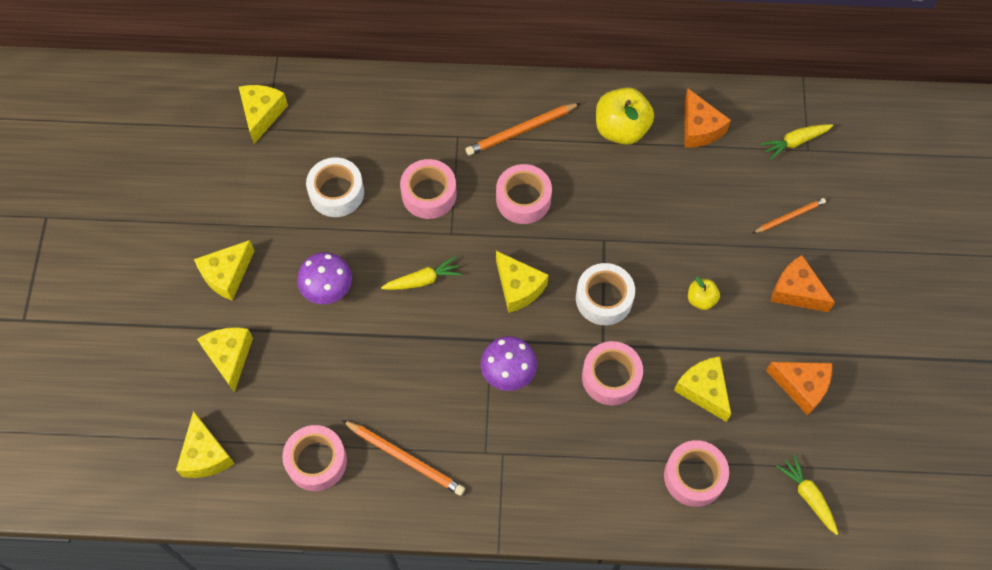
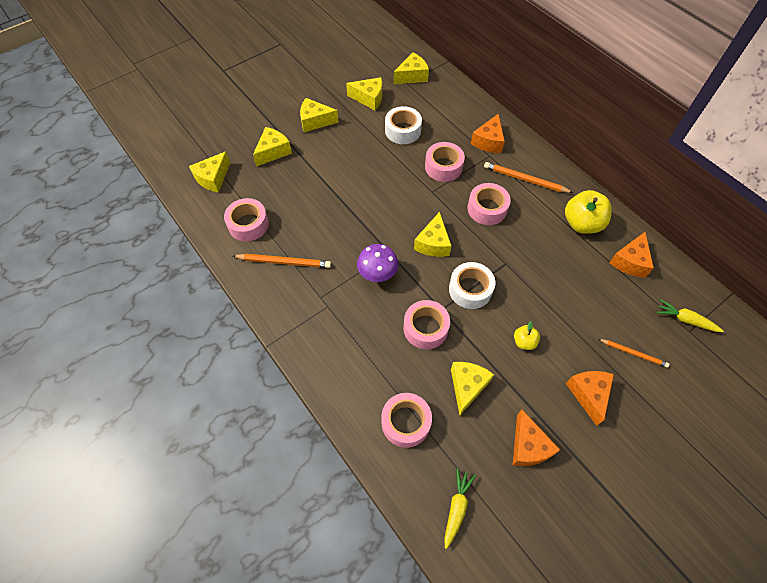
camera: 50 degrees right, 5 degrees down
purple mushroom [297,252,352,304] -> none
orange pencil [342,420,465,496] -> orange pencil turned 75 degrees counterclockwise [233,254,331,268]
yellow carrot [381,256,462,290] -> none
none -> yellow cheese [346,77,382,110]
none -> orange cheese [471,113,505,153]

